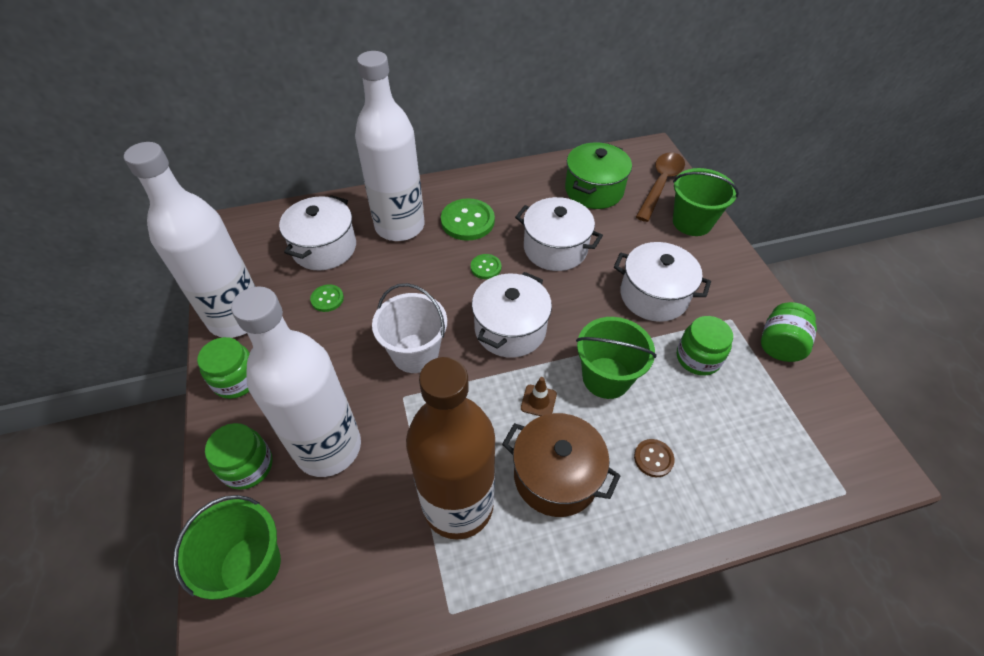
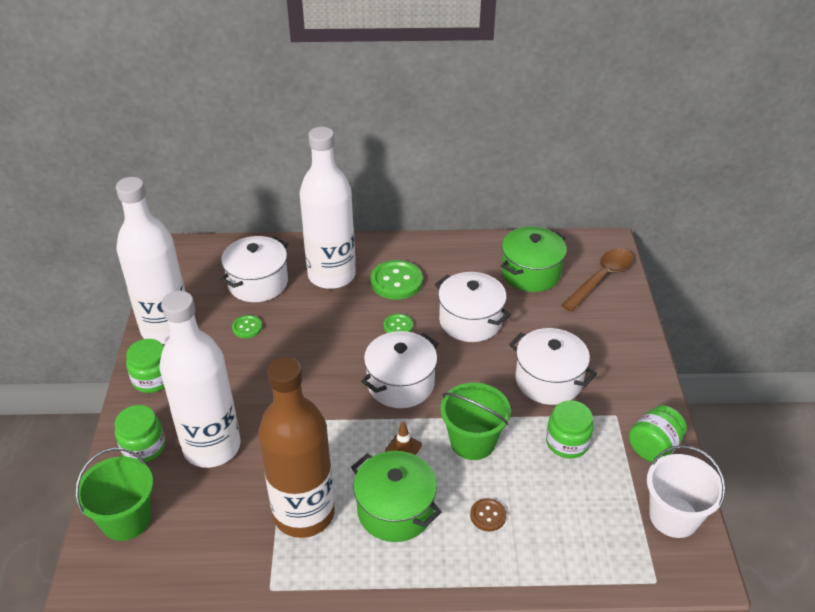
camera: 15 degrees right, 10 degrees down
white bucket [372,283,447,373] -> white bucket moved to [647,445,726,538]
brown pot [502,413,620,517] -> green pot [351,451,441,542]
green bucket [673,168,739,236] -> none

